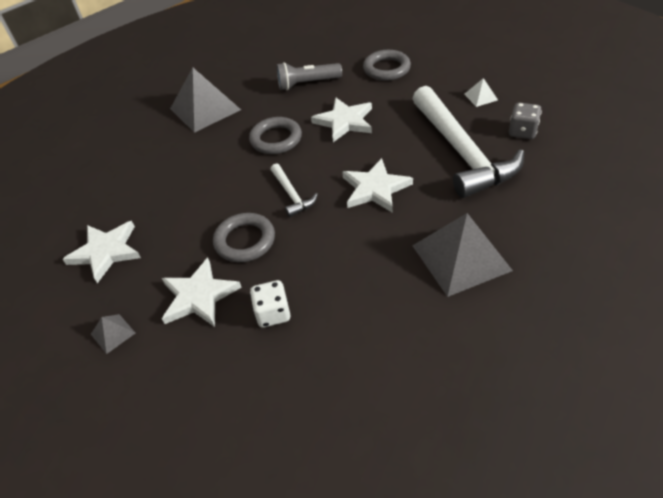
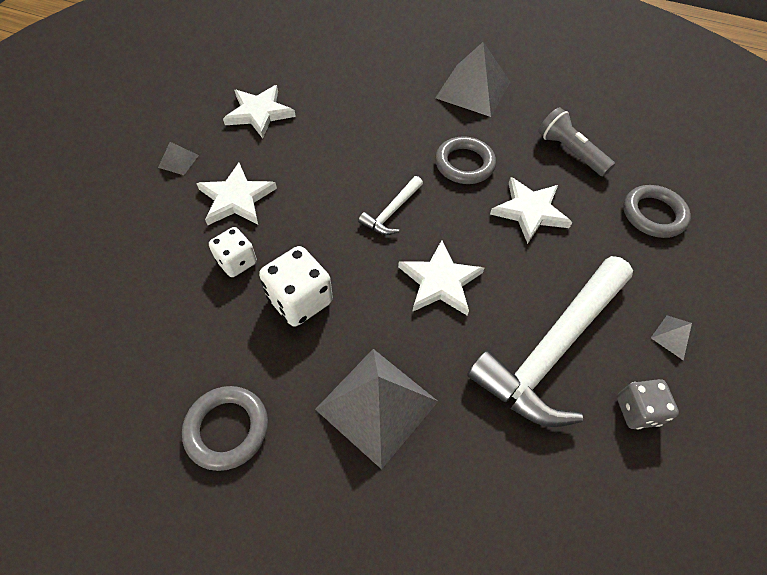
camera: 55 degrees right, 10 degrees up
grey ring [213,213,275,262] -> grey ring moved to [182,386,268,471]
white pyramid [464,78,498,107] -> grey pyramid [651,316,699,361]
none -> white dice [259,246,333,326]

